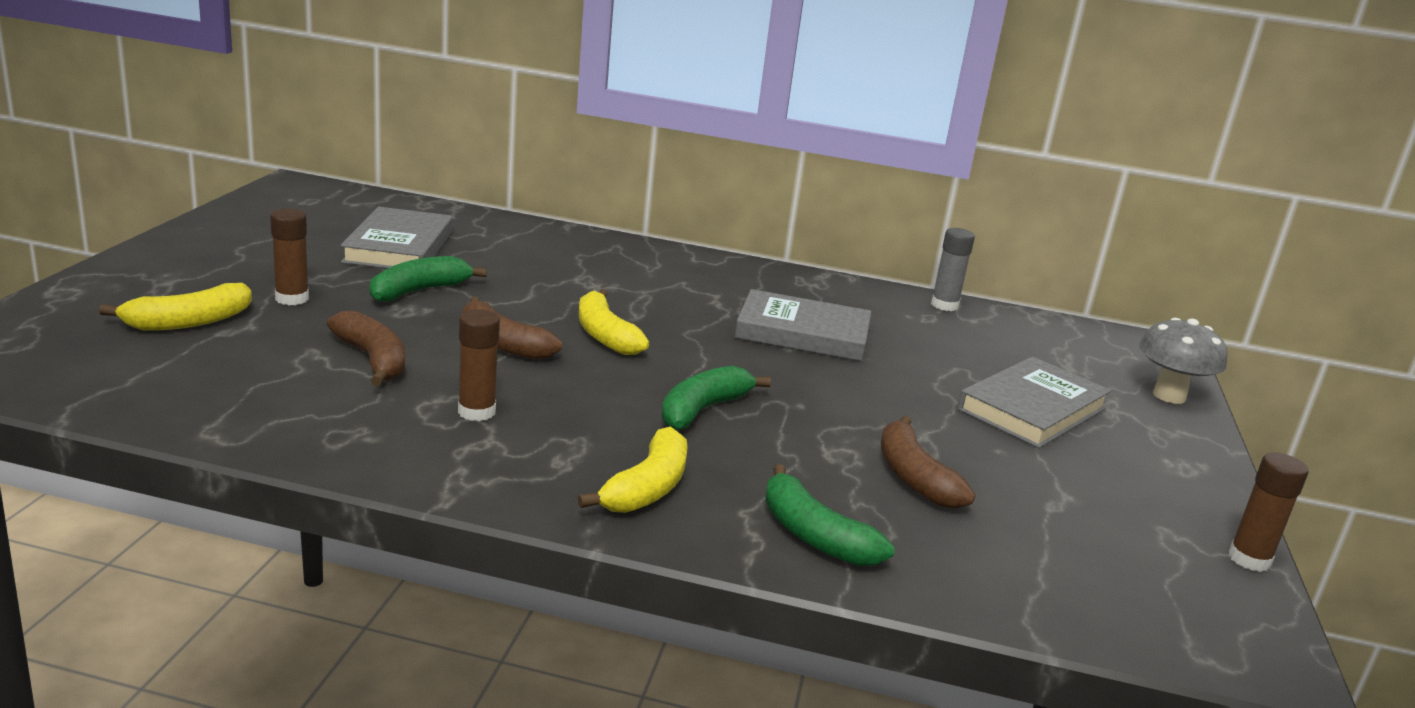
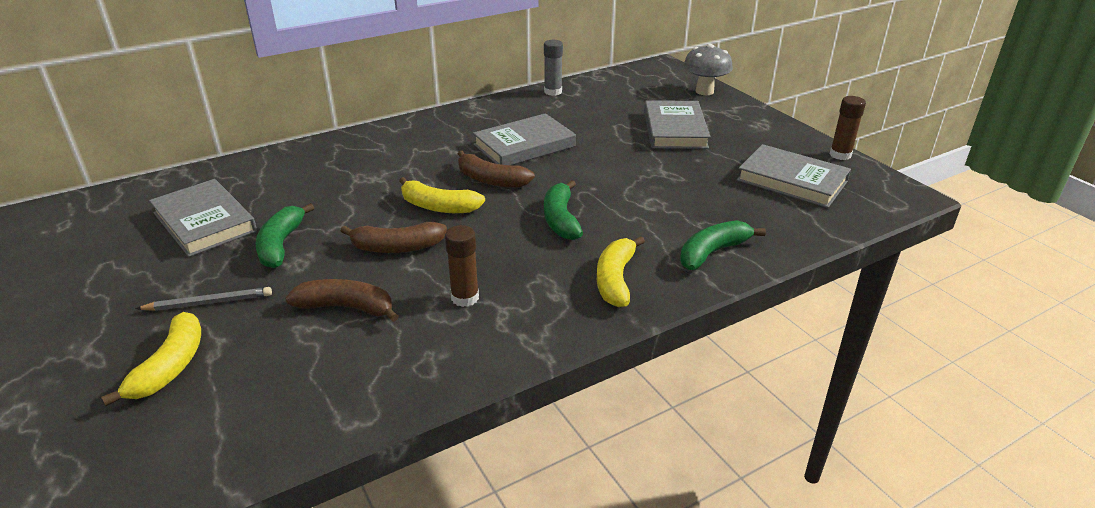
camera: 40 degrees left, 10 degrees up
brown glue stick [270,208,309,305] -> grey pencil [136,287,272,311]
yellow banana [578,426,688,513] -> yellow banana turned 150 degrees counterclockwise [597,236,645,307]
green banana [765,464,895,566] -> green banana turned 135 degrees clockwise [680,220,766,270]
brown banana [881,416,975,509] -> brown banana moved to [458,151,535,188]
none -> grey book [737,144,851,208]

